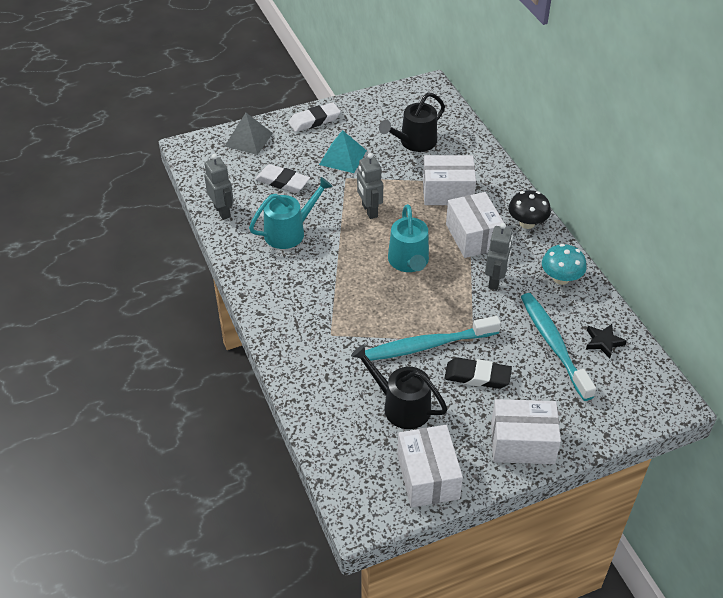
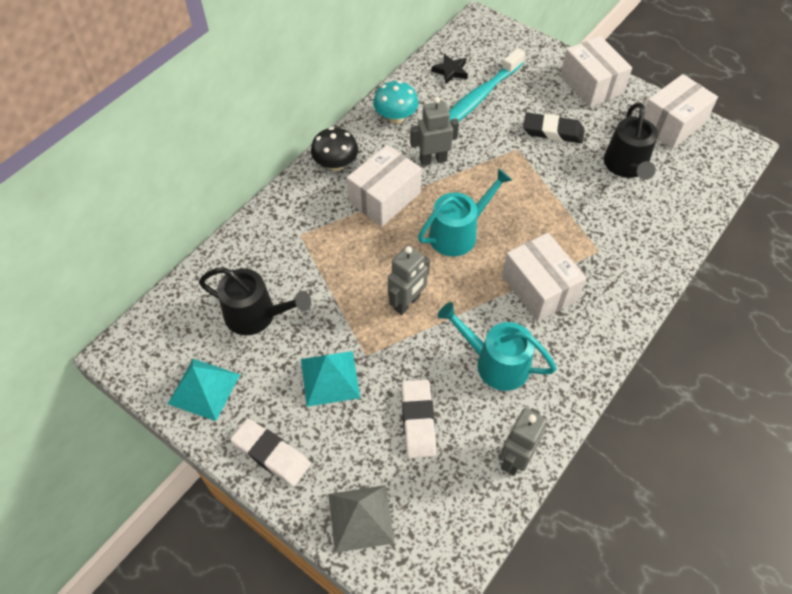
camera: 120 degrees left, 10 degrees up
turquoise toothbrush [365,316,501,361] -> none
white box [423,155,476,205] -> white box moved to [502,233,587,322]
black eraser [444,357,512,389] -> black eraser turned 60 degrees counterclockwise [523,112,584,143]
none -> turquoise pyramid [168,359,240,421]

